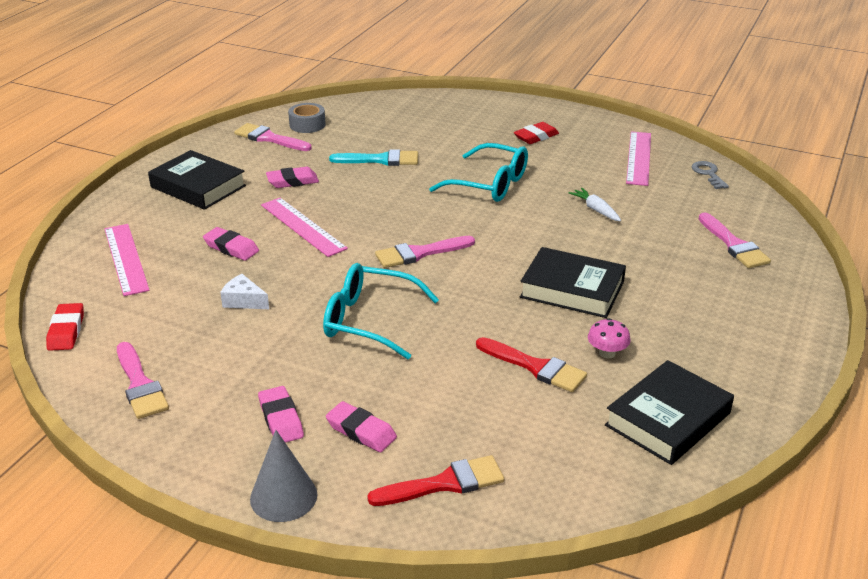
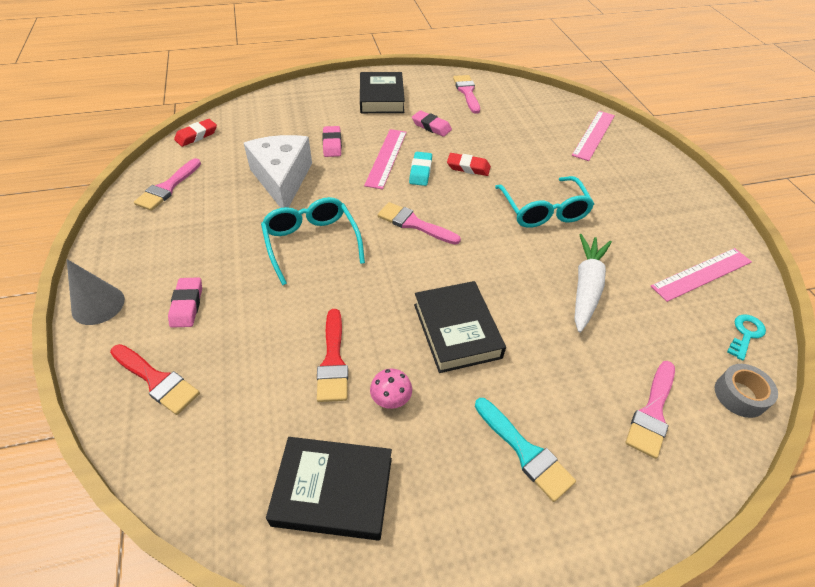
camera: 50 degrees right, 15 degrees up
pink ruler [104,224,150,296] -> pink ruler moved to [572,111,615,161]
white cheese [220,274,269,309] -> white cheese [244,135,312,208], size x2.31
pink eraser [258,386,304,443] -> none
grey tape [288,103,326,133] -> grey tape moved to [715,364,778,418]
turquoise brush [329,149,418,166] -> turquoise brush moved to [475,398,576,502]
red eraser [514,122,559,144] -> red eraser moved to [447,153,491,176]
white carrot [569,188,621,221] -> white carrot [575,234,612,333], size x1.84
grey key [691,161,729,189] -> turquoise key [727,314,766,361]
none -> turquoise eraser [409,152,432,186]

